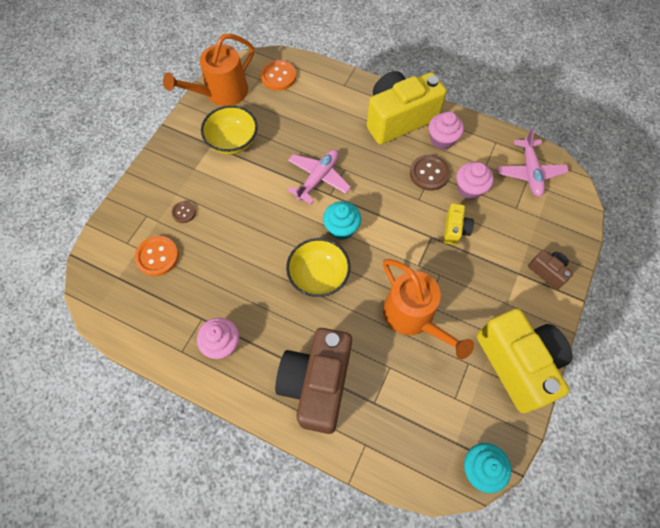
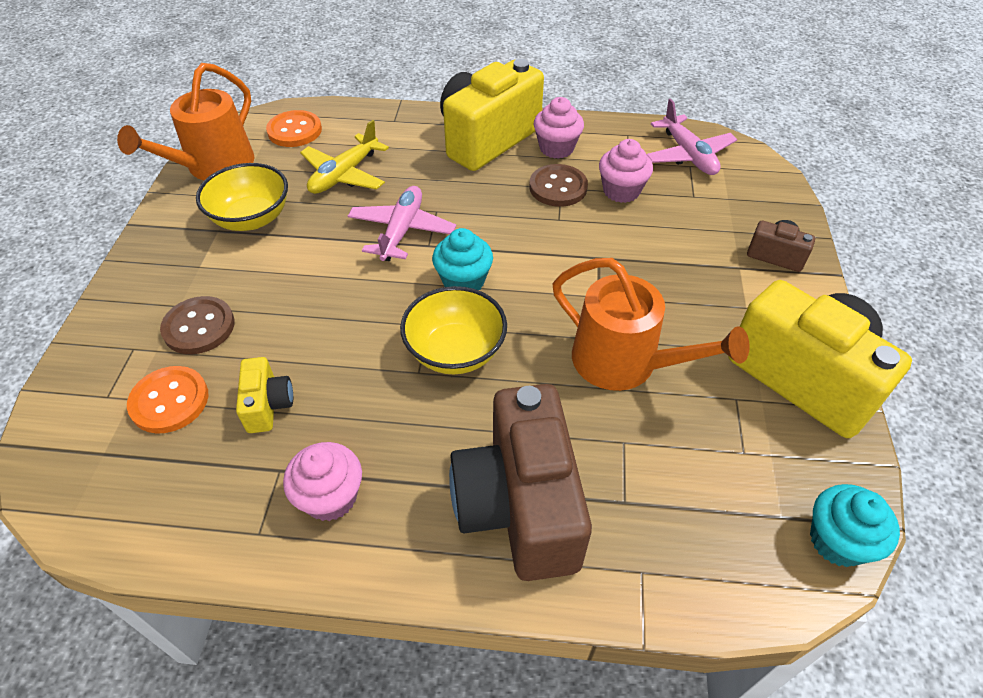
camera: 20 degrees left, 15 degrees down
brown button [172,201,196,223] -> brown button [160,296,235,354], size x1.73
yellow camera [443,203,474,245] -> yellow camera moved to [236,357,293,433]
none -> yellow plane [300,120,389,194]

